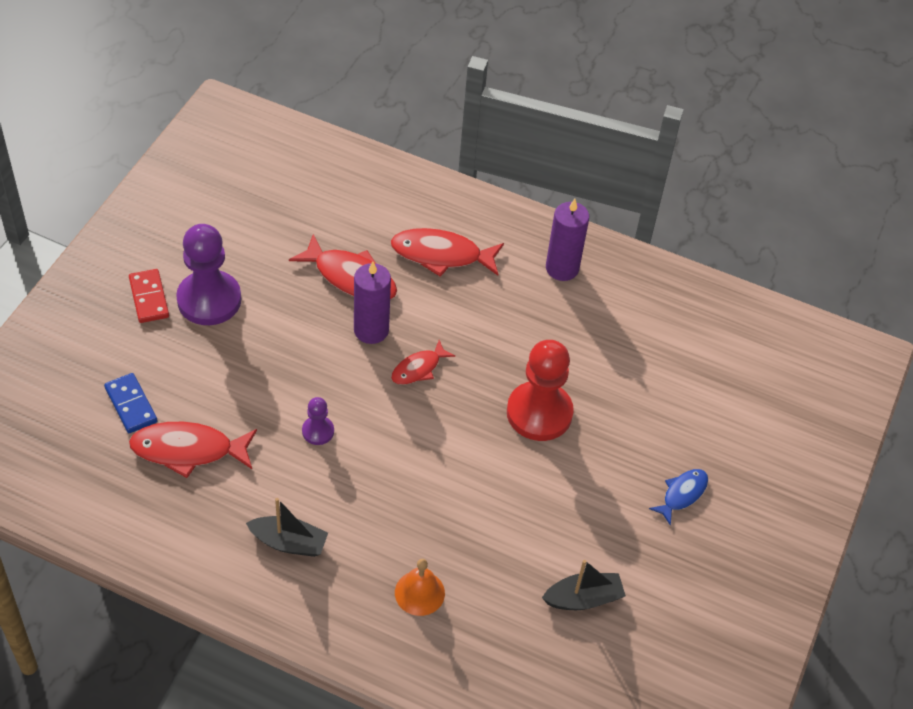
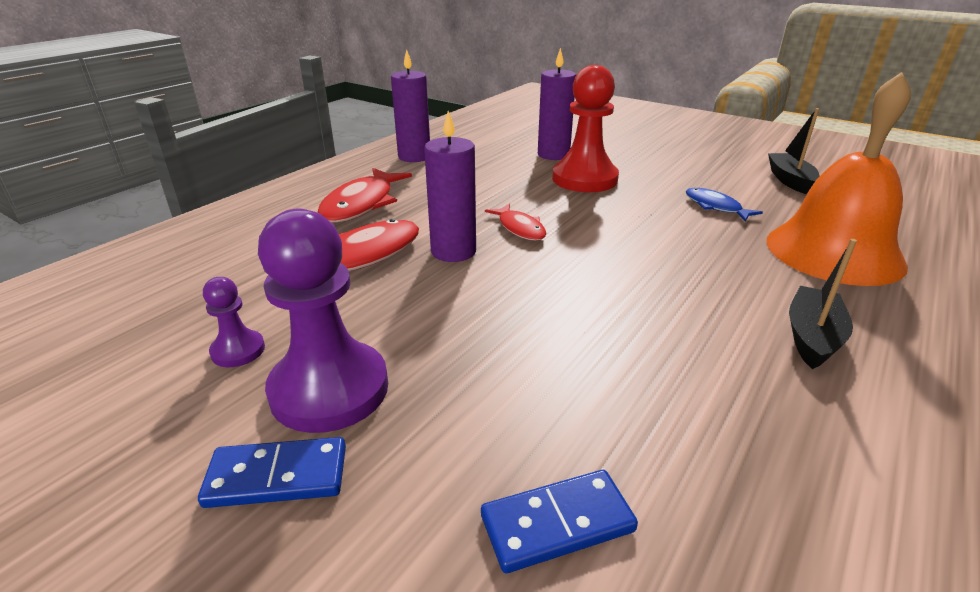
camera: 75 degrees left, 20 degrees down
red domino [129,269,169,323] -> blue domino [198,437,346,508]
red fish [129,422,257,478] -> none
purple pawn [302,397,334,445] -> purple pawn moved to [203,277,265,367]
orange bell [395,559,445,616] -> orange bell [767,72,911,286], size x2.19
blue fish [649,469,708,525] -> blue fish moved to [686,188,763,222]
none -> purple candle [538,48,576,160]

